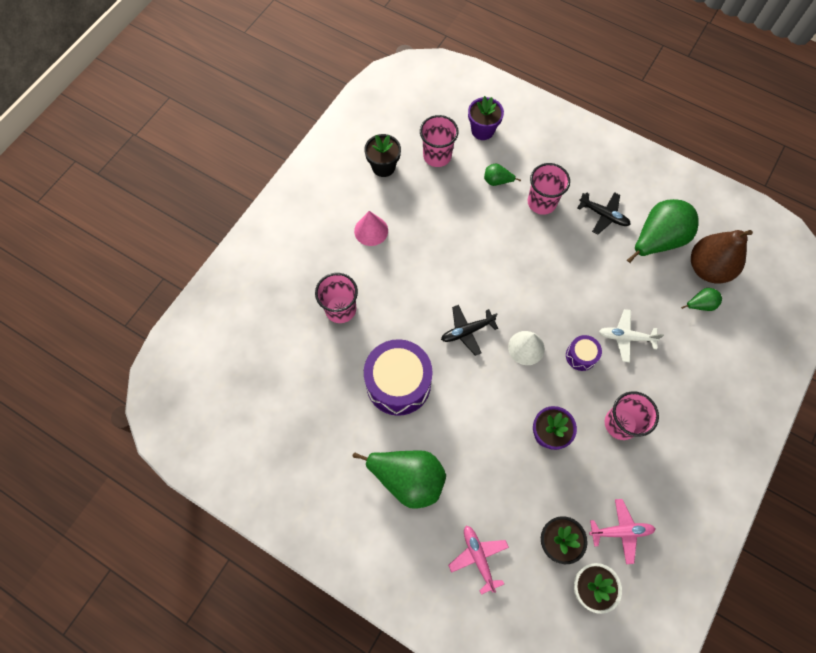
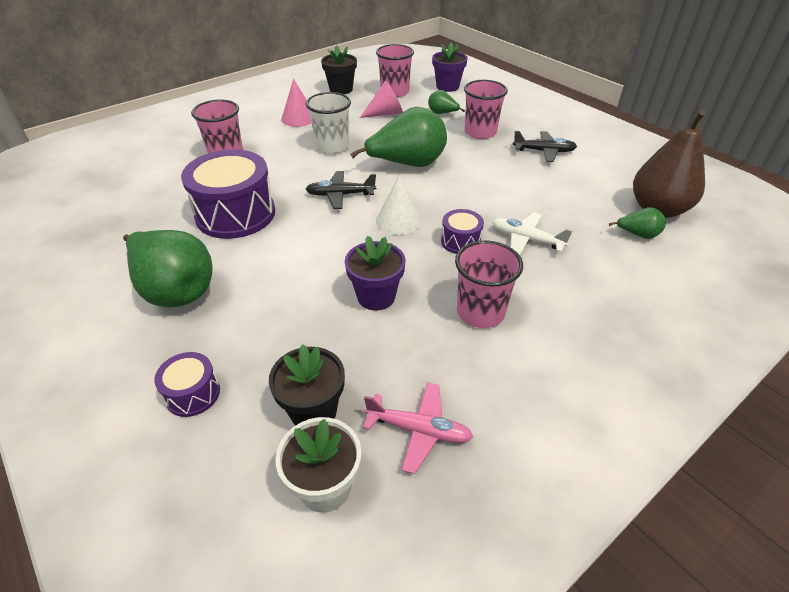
camera: 20 degrees right, 25 degrees down
pink plane [448,526,509,595] -> purple drum [154,352,220,417]
black plane [578,192,631,234] -> black plane turned 45 degrees counterclockwise [513,131,577,162]
green pear [627,199,699,263] -> green pear moved to [350,107,447,167]
none -> white cup [306,92,351,154]
none -> pink cone [360,81,403,118]

